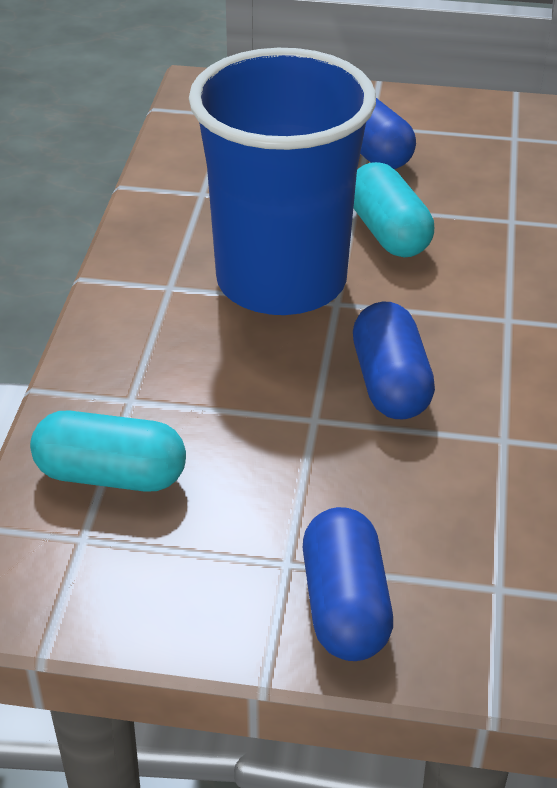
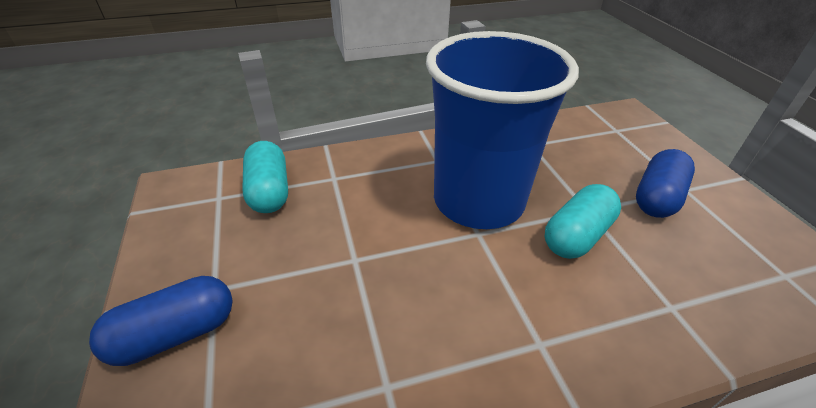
camera: 65 degrees right, 0 degrees up
blue capsule [353,302,435,419] -> none

